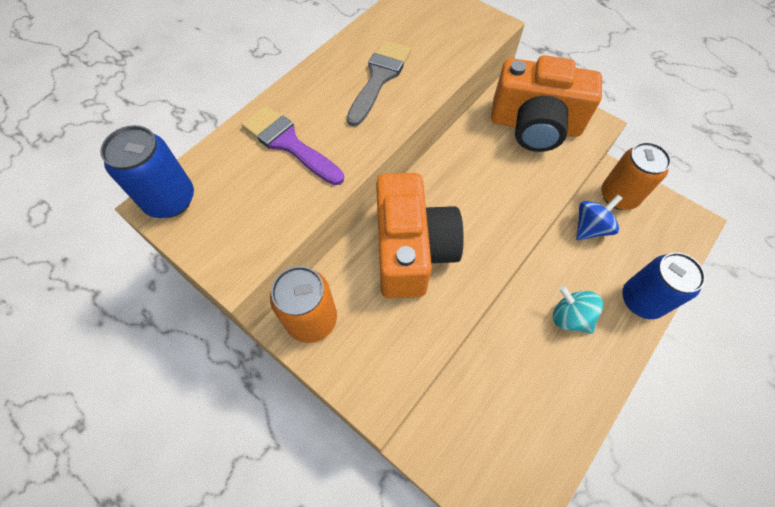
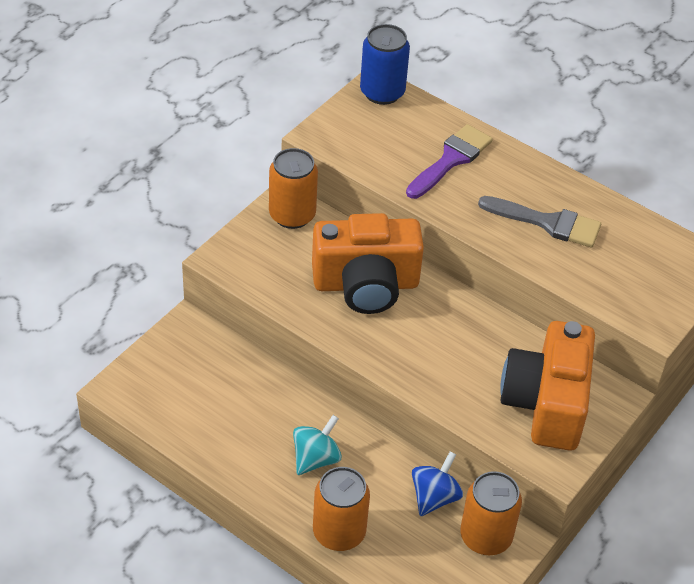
camera: 85 degrees right, 15 degrees down
blue spinning top [576,195,623,240] -> blue spinning top turned 105 degrees counterclockwise [412,451,463,516]
blue can [623,252,706,319] -> orange can [313,467,370,551]

